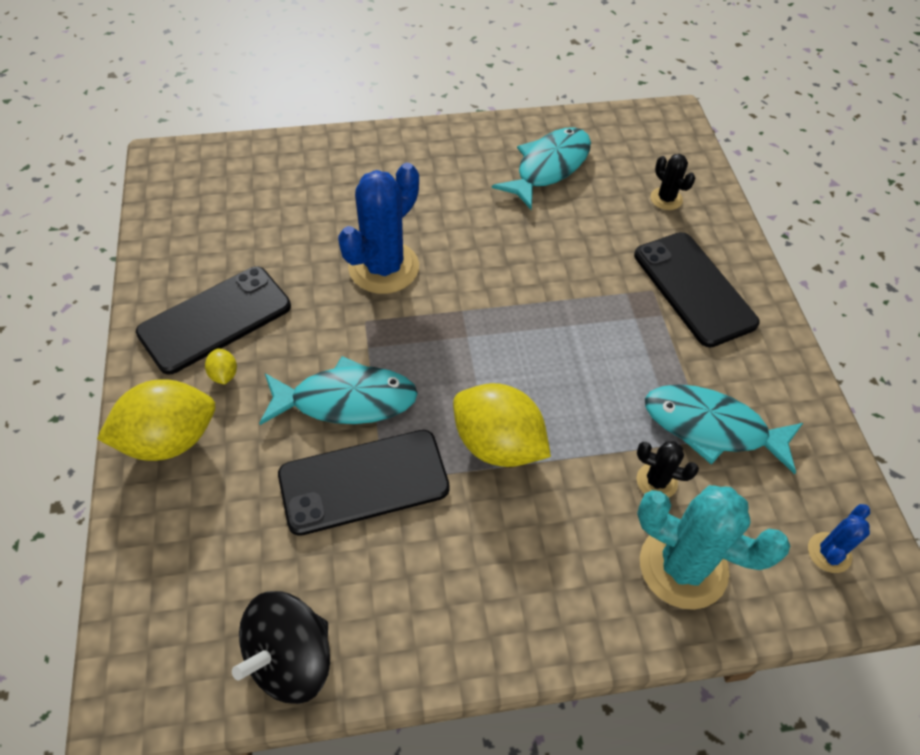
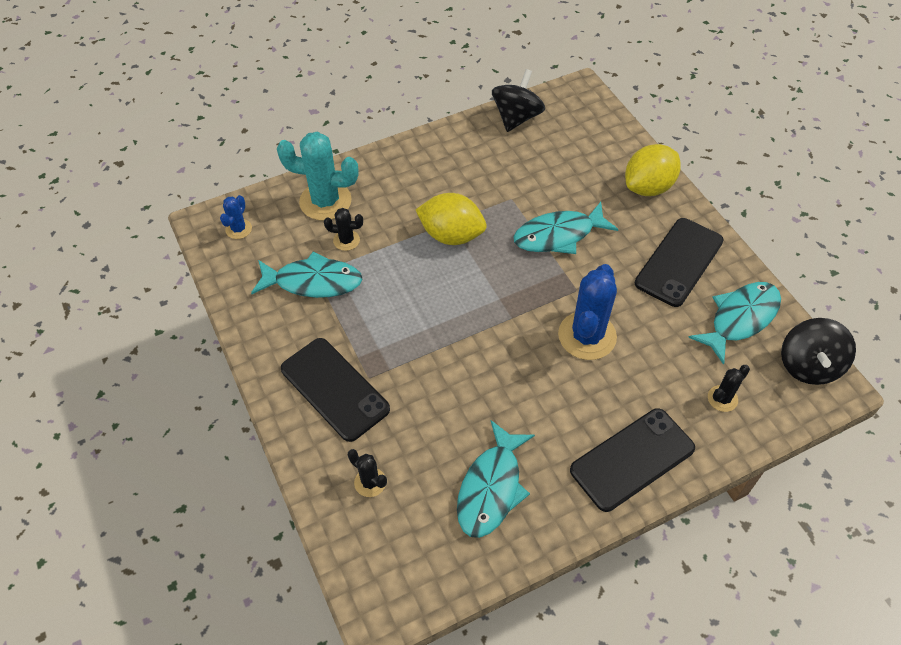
camera: 165 degrees right, 0 degrees up
yellow lemon [205,348,237,385] -> none
black phone [278,430,450,536] -> black phone moved to [570,408,695,512]
none -> turquoise fish [688,282,781,365]
none -> black cactus [708,365,750,412]
none -> black spinning top [781,318,856,385]

